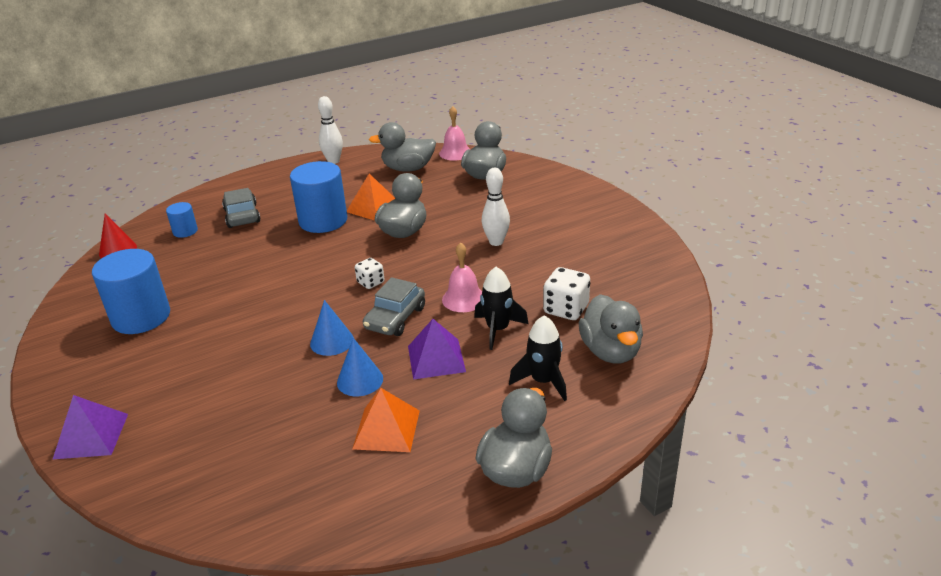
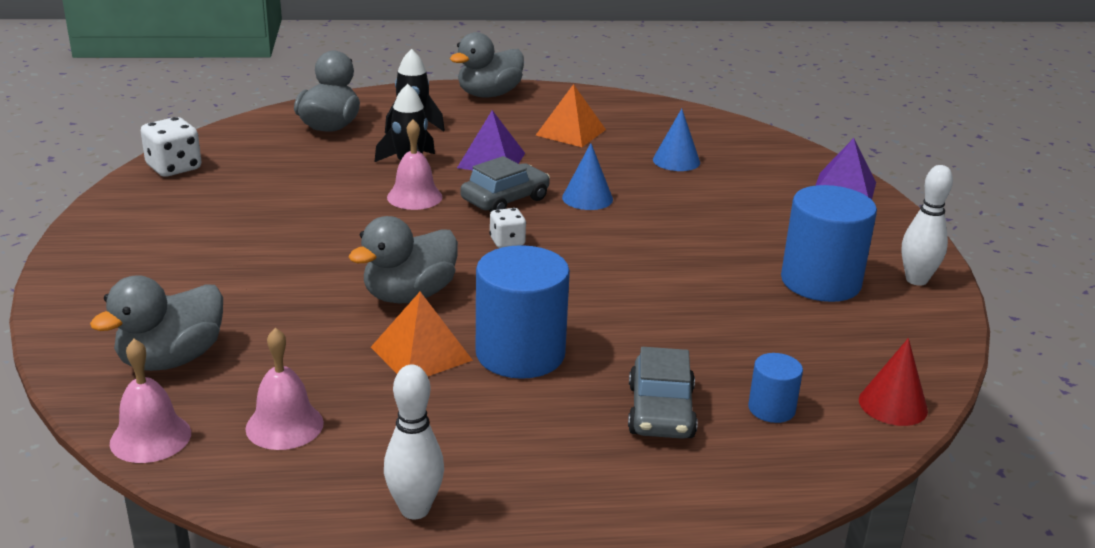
camera: 160 degrees left, 5 degrees down
blue cone [337,338,383,396] -> blue cone moved to [653,109,700,171]
grey duck [369,122,436,172] -> pink bell [245,328,324,450]
white bowling pin [482,168,510,246] -> white bowling pin moved to [901,165,953,286]
white dice [543,267,590,320] -> white dice moved to [141,117,202,177]

